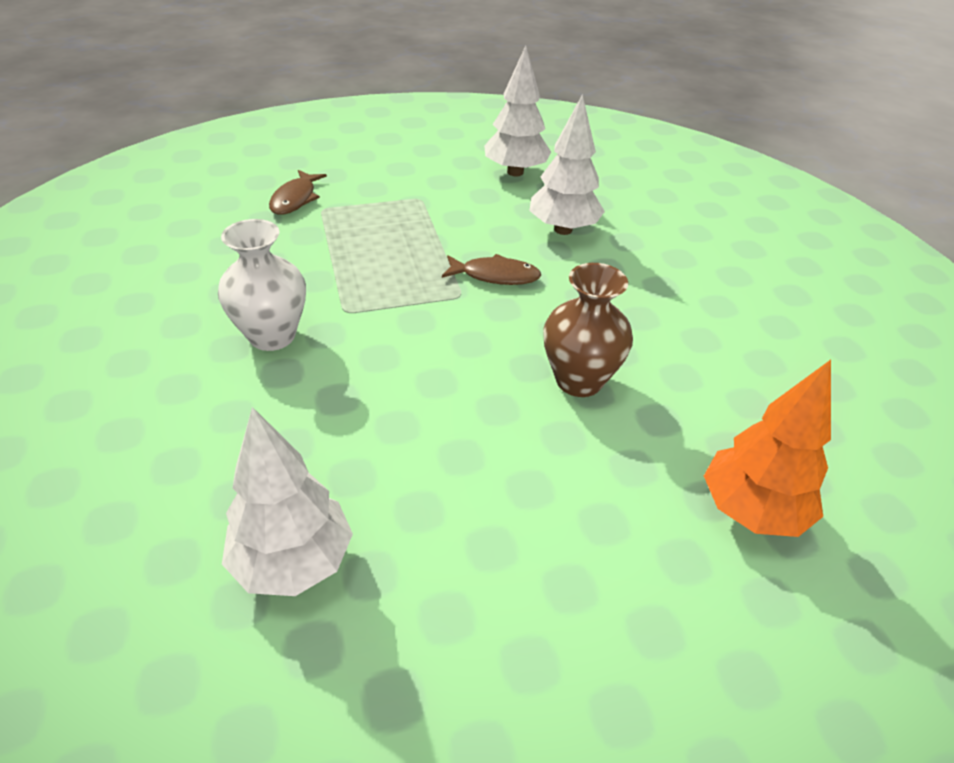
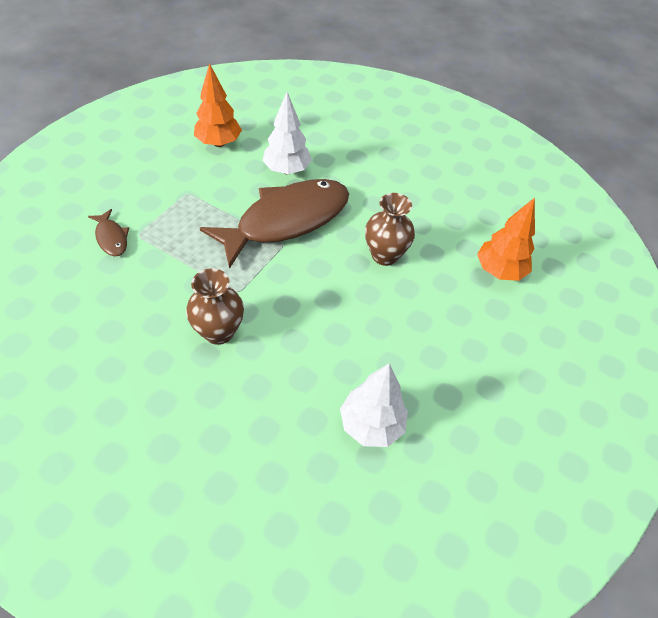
camera: 45 degrees left, 10 degrees up
white vase [218,219,306,351] -> brown vase [186,268,244,345]
brown fish [442,254,541,285] -> brown fish [200,179,349,269], size x2.45
white tree [484,45,551,176] -> orange tree [194,63,242,147]

